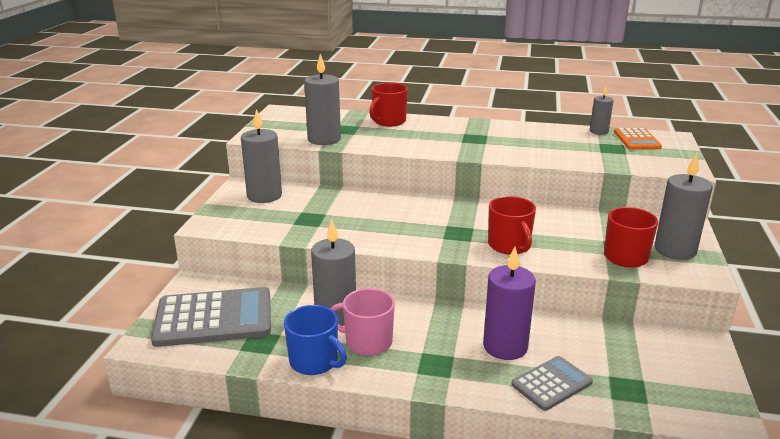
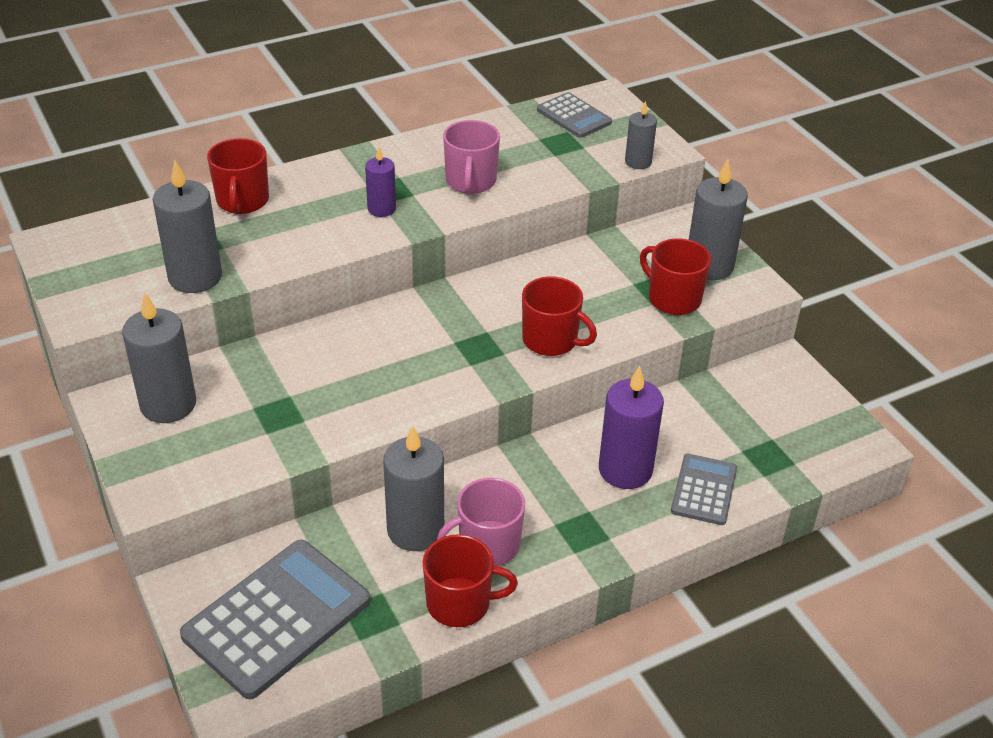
camera: 40 degrees left, 15 degrees up
blue mug [284,305,347,375] -> red mug [423,534,518,627]
grey candle [590,86,614,135] -> grey candle moved to [625,101,657,169]
orange calculator [614,128,662,150] -> grey calculator [537,92,612,138]
none -> purple candle [365,147,396,217]
none -> pink mug [443,120,500,194]

